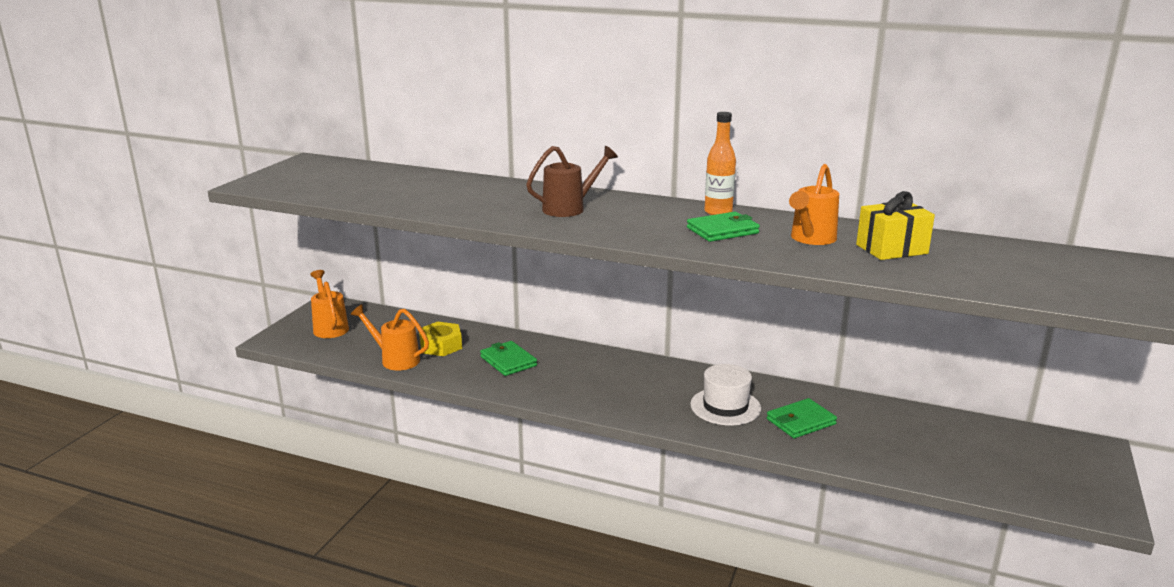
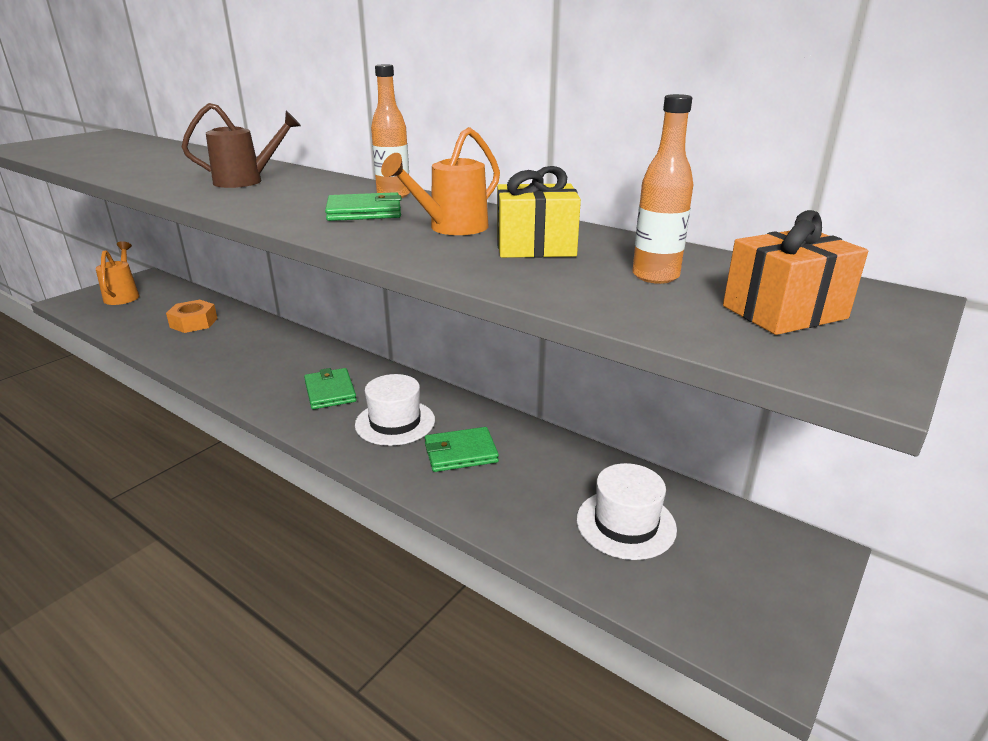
camera: 15 degrees right, 5 degrees up
orange watering can [351,304,429,371] -> none
yellow nut [419,322,462,356] -> orange nut [166,300,218,333]
green wallet [480,341,537,376] -> green wallet moved to [304,368,357,409]
none -> white hat [577,463,677,560]
none -> orange bottle [632,94,693,284]
none -> orange gift [723,210,868,335]

